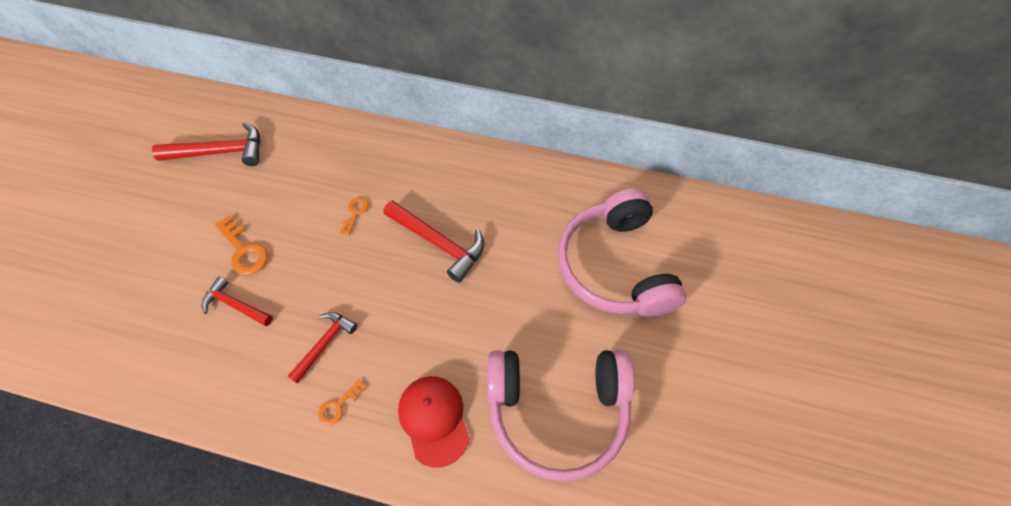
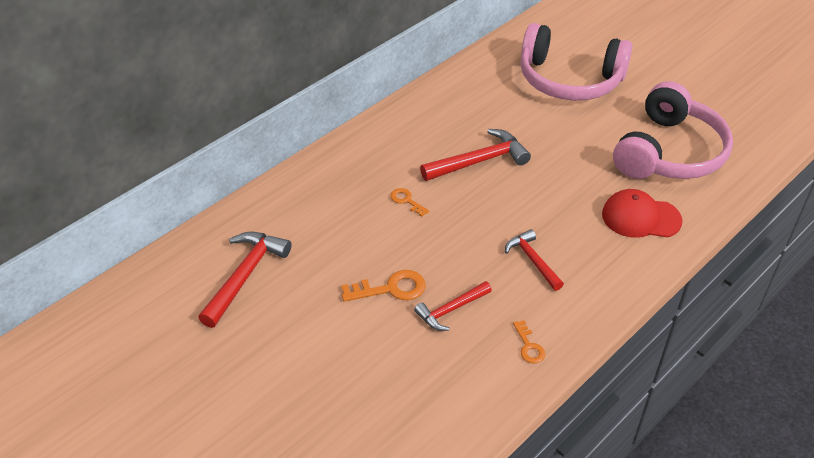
camera: 60 degrees left, 15 degrees down
orange key [318,380,366,425] -> orange key moved to [513,320,545,364]

